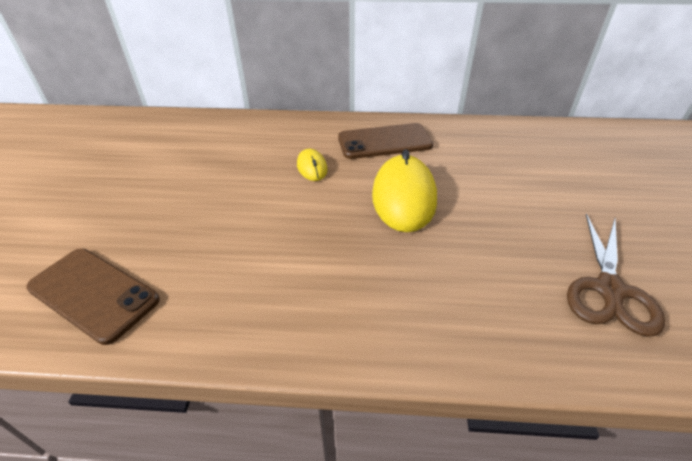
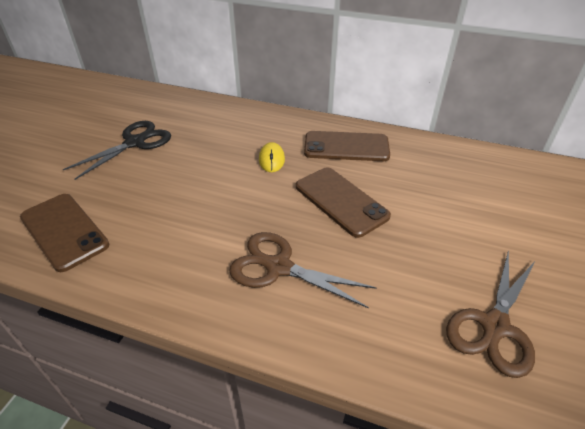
camera: 15 degrees right, 0 degrees up
yellow mouse [372,149,437,232] -> brown phone [296,167,391,238]
none -> black scissors [63,121,171,180]
none -> brown scissors [229,232,377,309]

